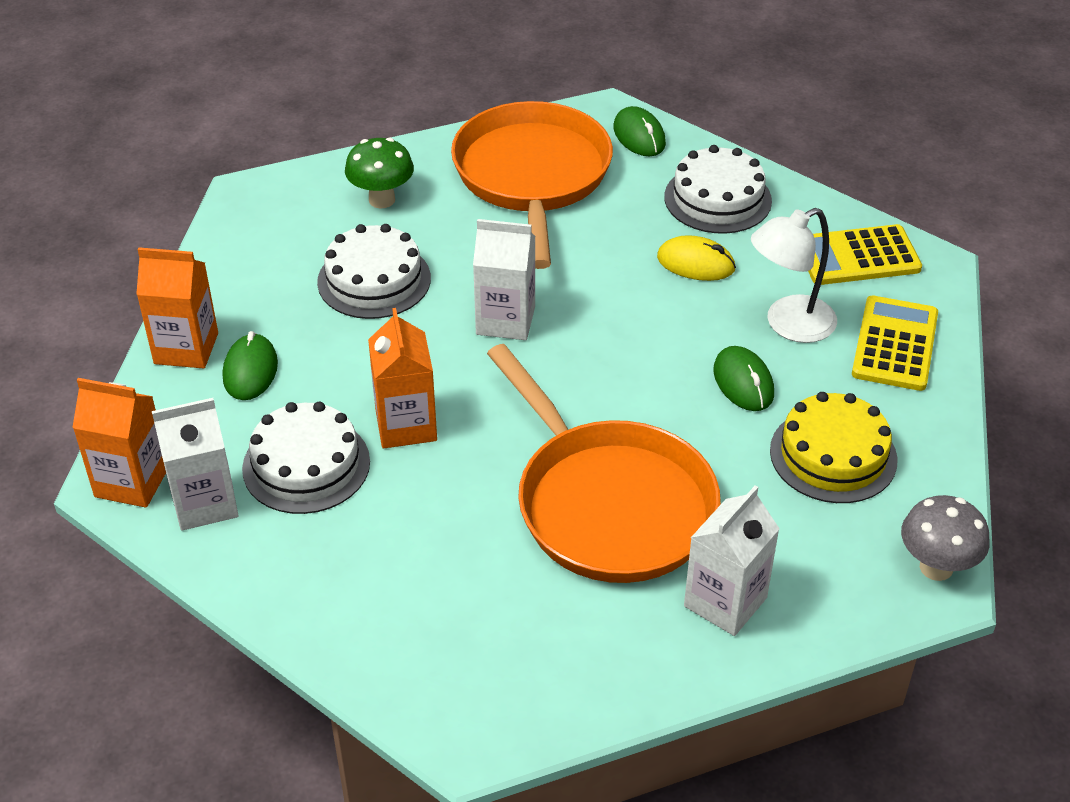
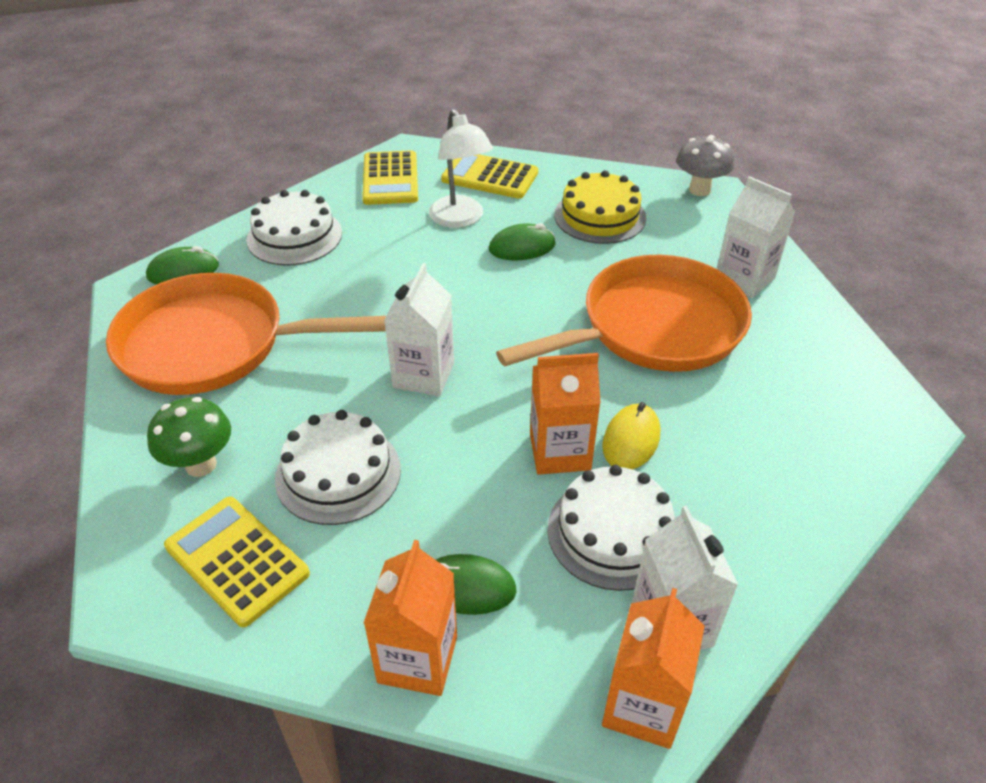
camera: 85 degrees left, 0 degrees up
yellow mouse [657,235,736,281] -> yellow mouse moved to [602,402,660,469]
none -> yellow calculator [164,497,310,627]

